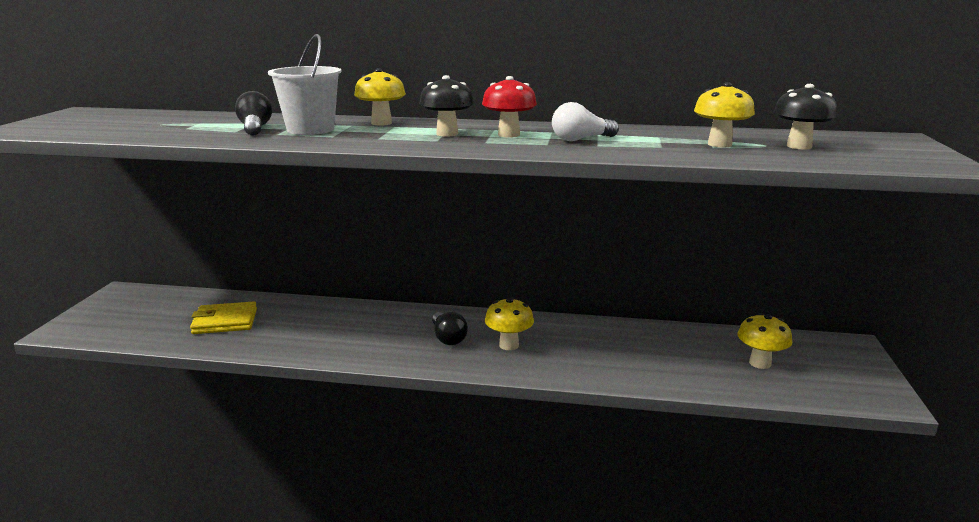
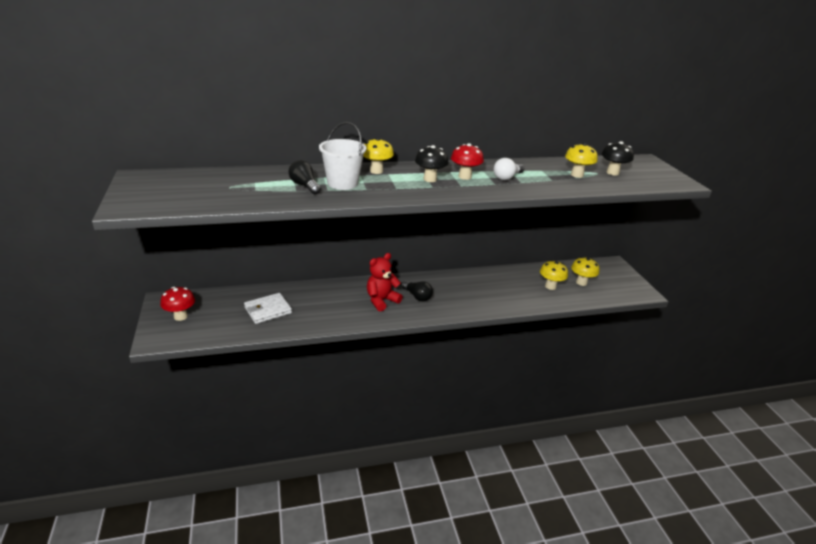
camera: 25 degrees left, 10 degrees up
yellow wallet [190,301,257,334] -> white wallet [244,293,292,324]
yellow mushroom [485,298,534,350] -> yellow mushroom moved to [540,260,568,290]
none -> red mushroom [160,287,195,321]
none -> red teddy bear [367,253,403,311]

